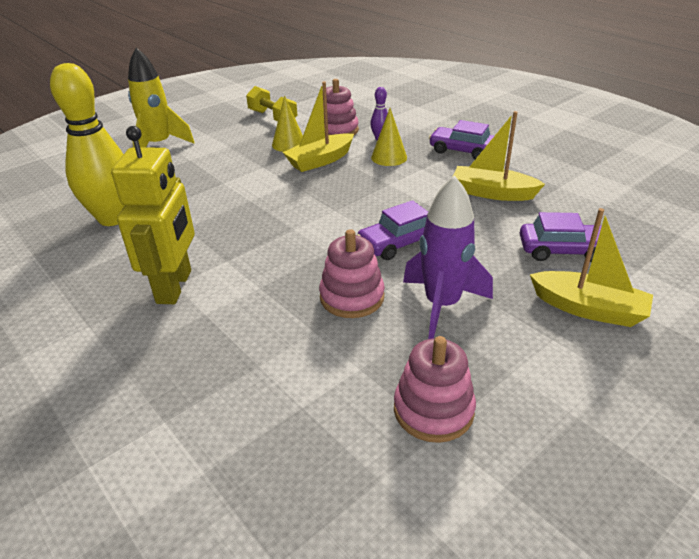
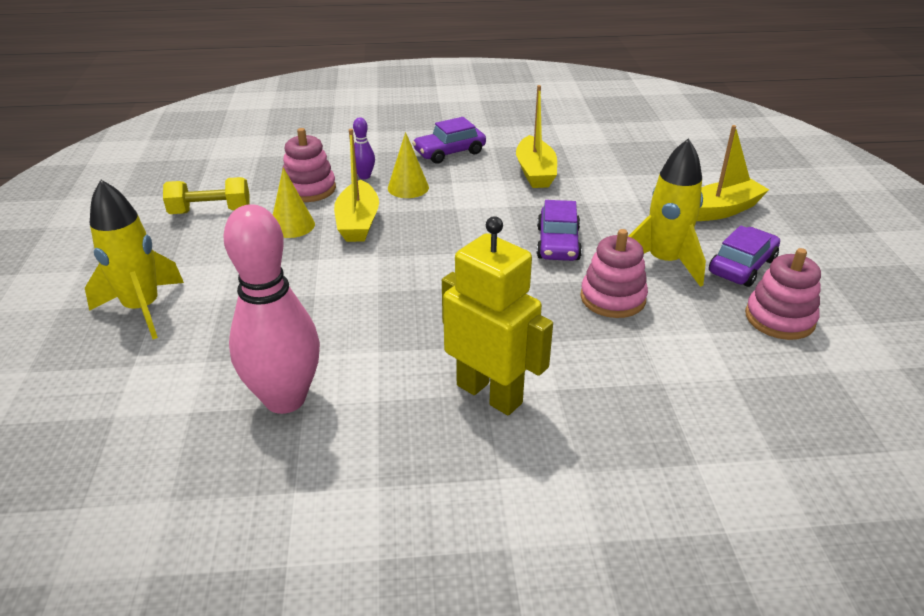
camera: 55 degrees left, 0 degrees up
yellow bowling pin [50,63,125,226] -> pink bowling pin [223,204,320,414]
purple rocket [403,175,493,339] -> yellow rocket [628,139,706,287]
yellow boat [453,111,545,201] -> yellow boat turned 60 degrees counterclockwise [516,85,557,188]
purple car [520,212,602,262] -> purple car moved to [709,226,780,287]

